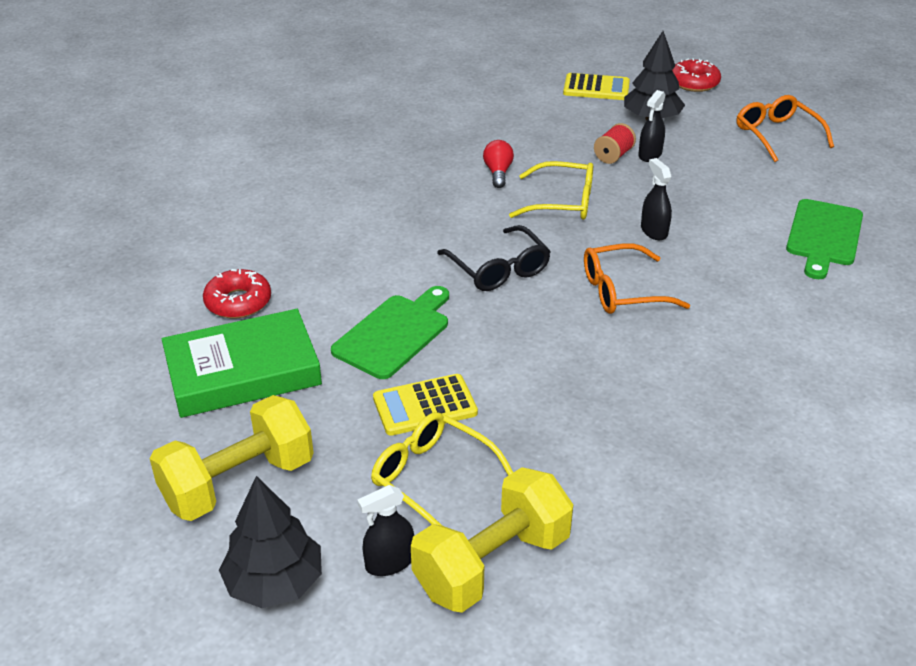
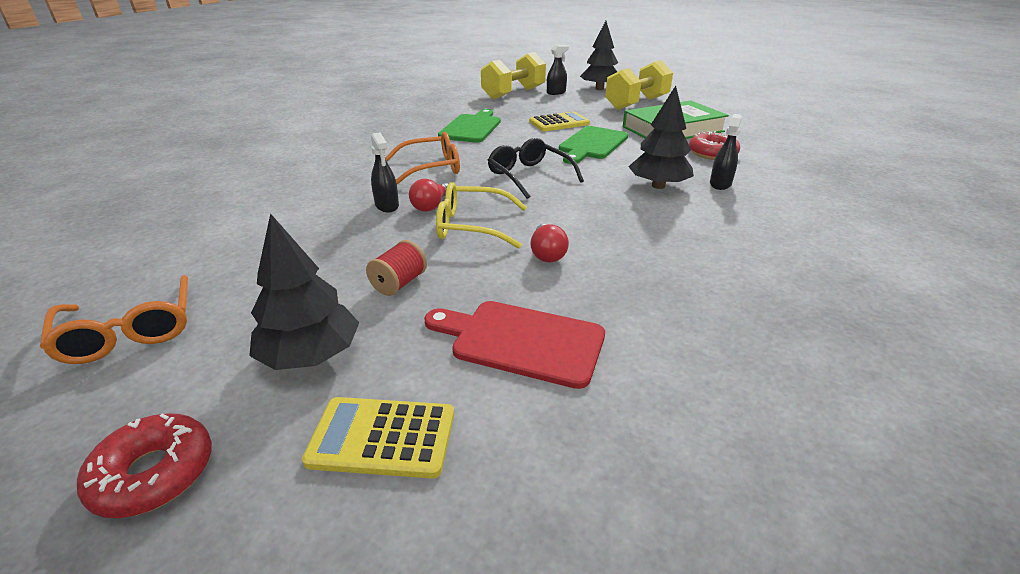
camera: 175 degrees right, 5 degrees down
yellow glasses [371,412,514,526] -> none
black spray bottle [638,90,665,162] -> black spray bottle moved to [710,114,742,190]
green cutting board [786,199,863,279] -> green cutting board moved to [438,109,501,143]
none -> red light bulb [409,179,448,212]
none -> red cutting board [424,301,605,389]
none -> black tree [628,86,694,189]

